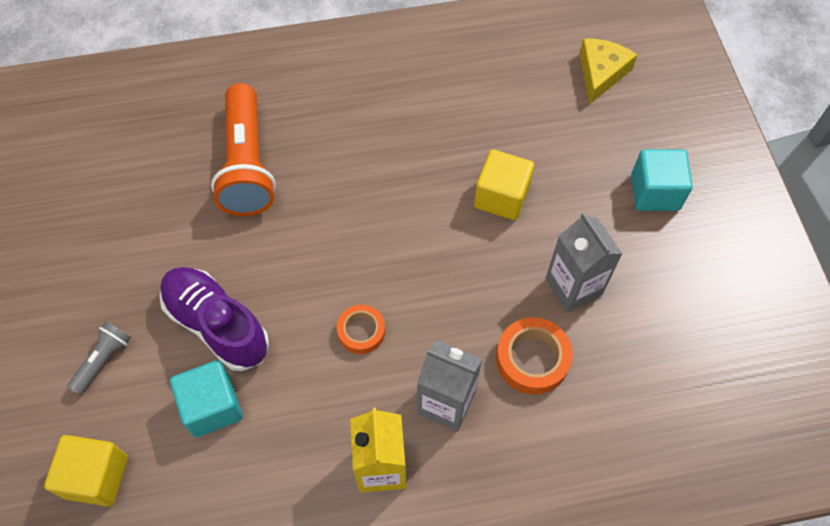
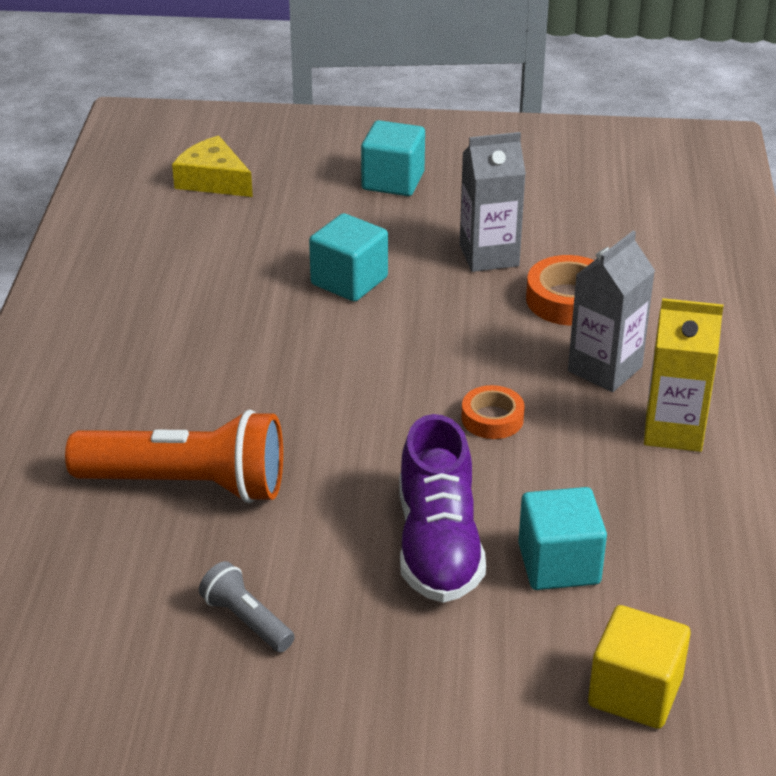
camera: 75 degrees left, 25 degrees down
grey flashlight [67,321,131,395] -> grey flashlight moved to [199,561,295,652]
purple shoe [160,267,269,371] -> purple shoe turned 60 degrees counterclockwise [400,414,486,603]
yellow cube [474,150,534,220] -> turquoise cube [309,213,388,302]

